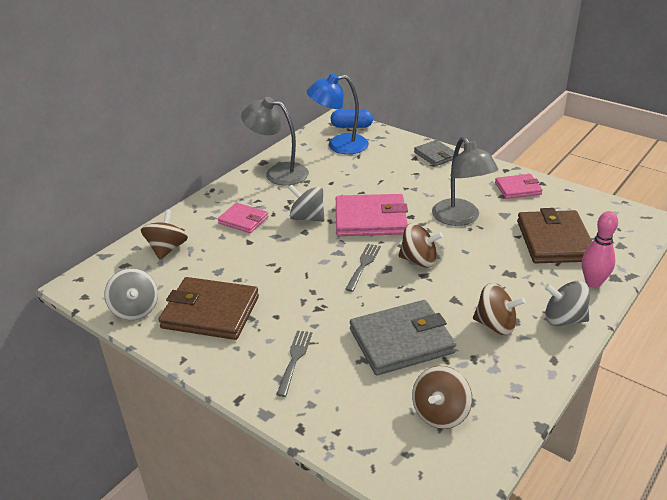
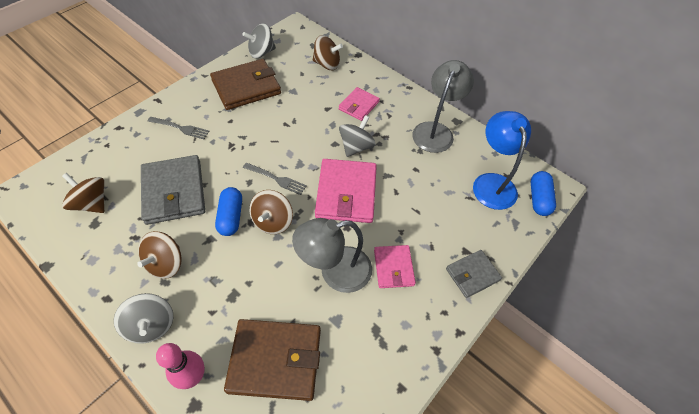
camera: 90 degrees right, 20 degrees up
brown wallet [159,277,259,340] -> brown wallet turned 45 degrees clockwise [210,59,281,110]
pink wallet [495,174,543,199] -> pink wallet moved to [374,245,416,288]
grey spinning top [545,281,590,326] -> grey spinning top turned 135 degrees clockwise [114,293,173,344]
none -> blue capsule [215,187,242,236]

